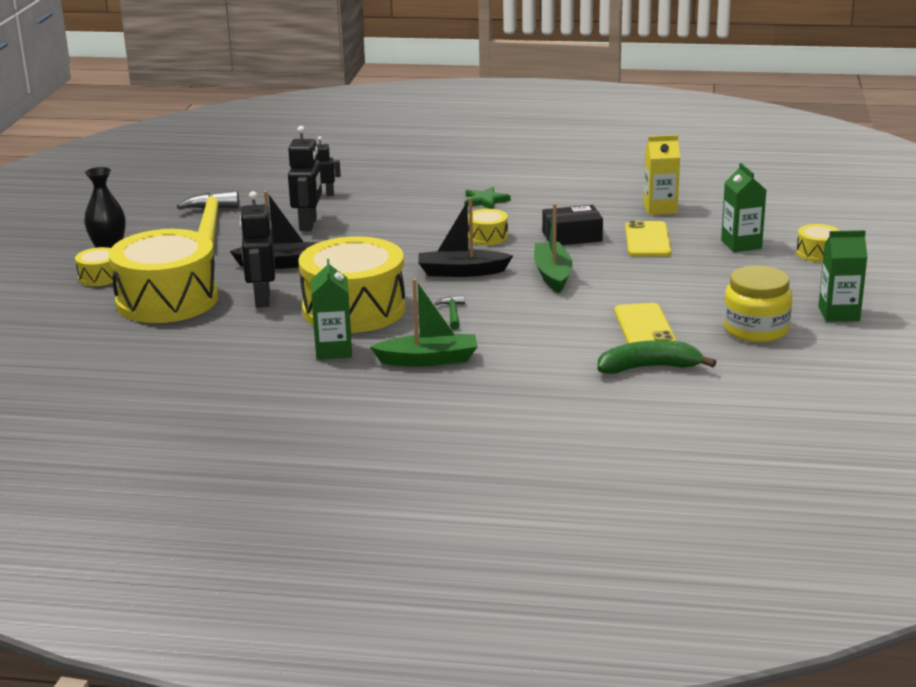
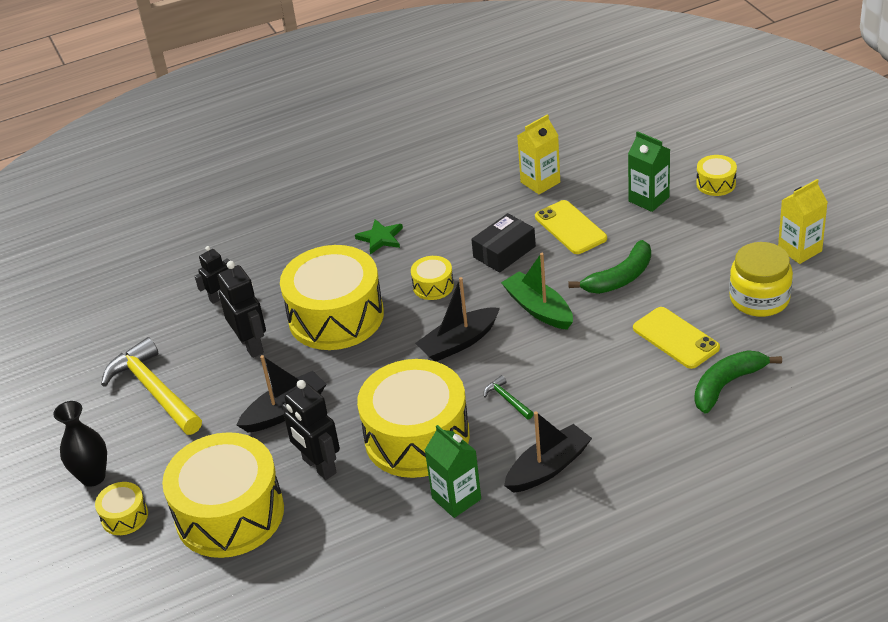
camera: 30 degrees left, 15 degrees up
green boat [370,279,478,367] -> black boat [504,411,592,493]
green carton [818,230,867,322] -> yellow carton [778,179,827,264]
none -> yellow drum [280,245,384,350]
none -> green banana [568,240,651,294]

